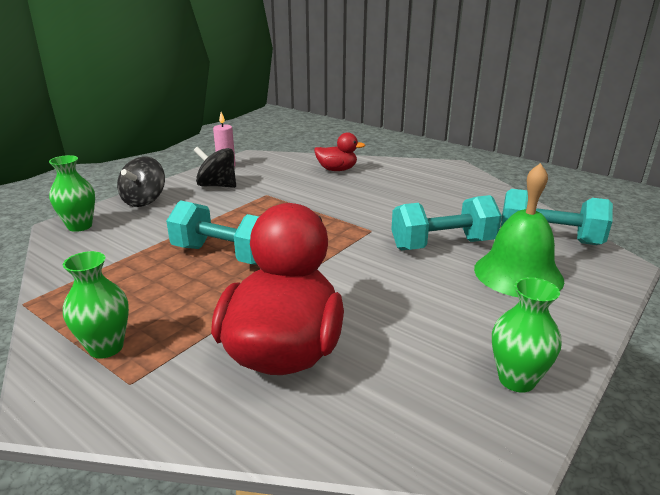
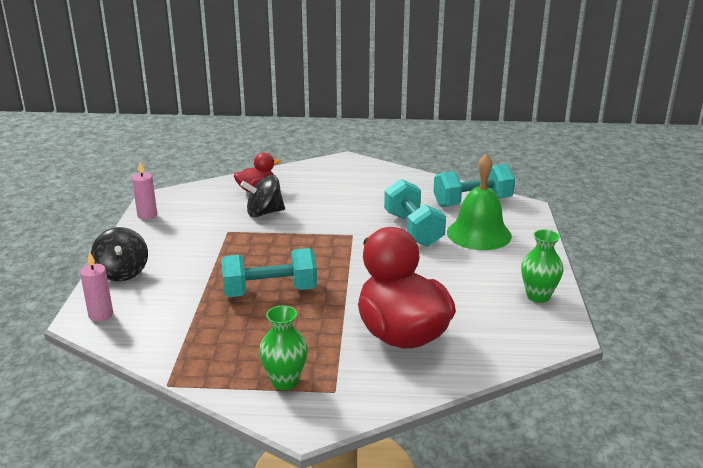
camera: 35 degrees left, 0 degrees up
green vase [49,155,95,232] -> pink candle [80,251,113,321]
black spinning top [194,147,236,188] -> black spinning top moved to [240,175,285,217]
turquoise dumbbell [391,195,502,250] -> turquoise dumbbell turned 60 degrees counterclockwise [384,179,446,247]

